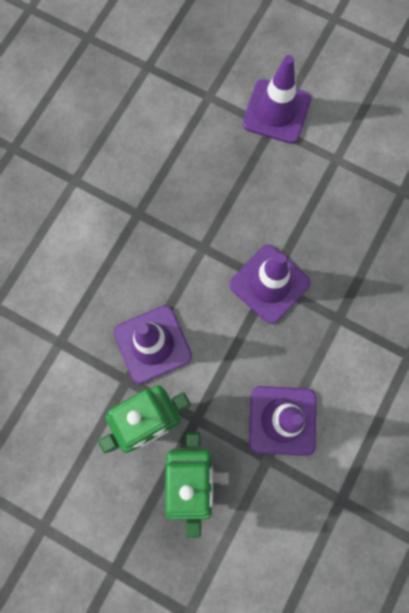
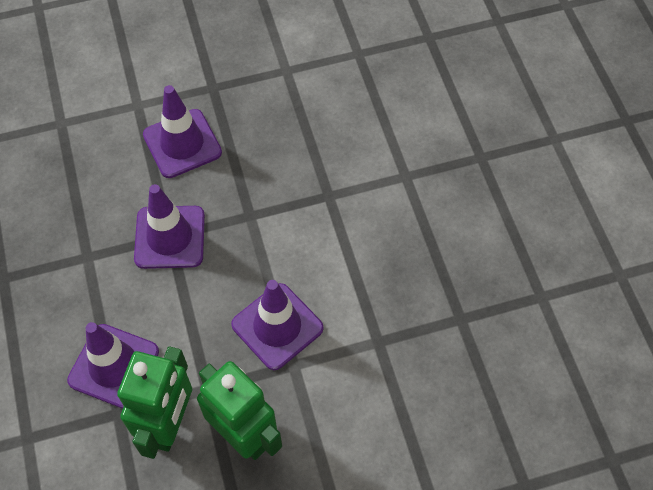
camera: 45 degrees left, 15 degrees down
purple traffic cone [242,55,311,144] -> purple traffic cone moved to [143,85,222,178]

